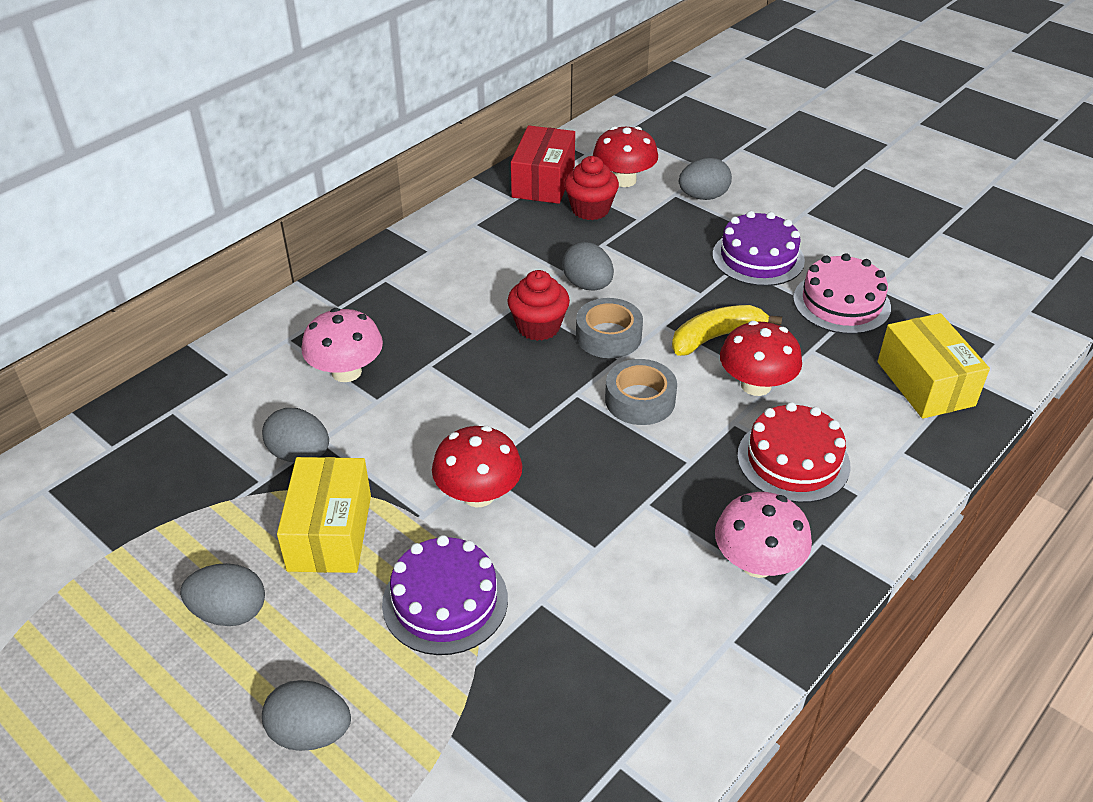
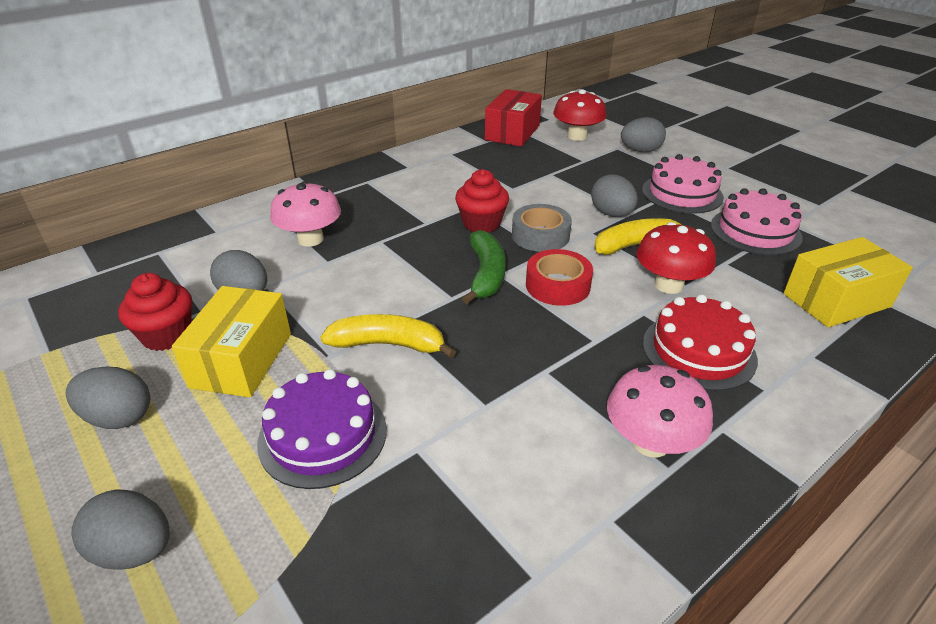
camera: 10 degrees right, 5 degrees down
red mushroom [432,426,522,508] -> yellow banana [320,314,456,358]
grey egg [562,242,614,290] -> grey egg moved to [591,174,638,217]
red cupcake [564,156,619,220] -> red cupcake moved to [118,273,192,351]
grey tape [605,359,677,425] -> red tape [526,249,593,306]
purple cake [712,211,805,286] -> pink cake [642,154,724,214]
yellow box [877,313,990,419] -> yellow box turned 75 degrees clockwise [783,237,913,327]
none -> green banana [462,230,506,304]

